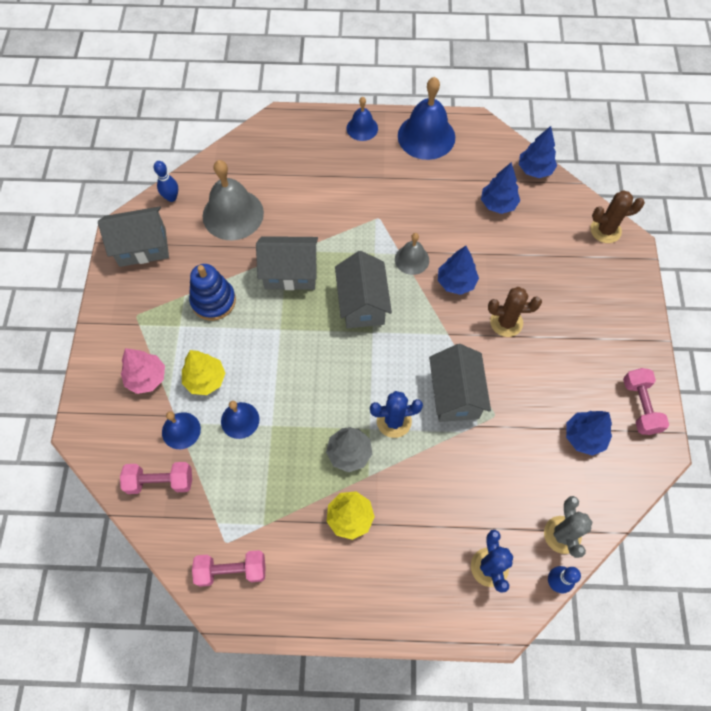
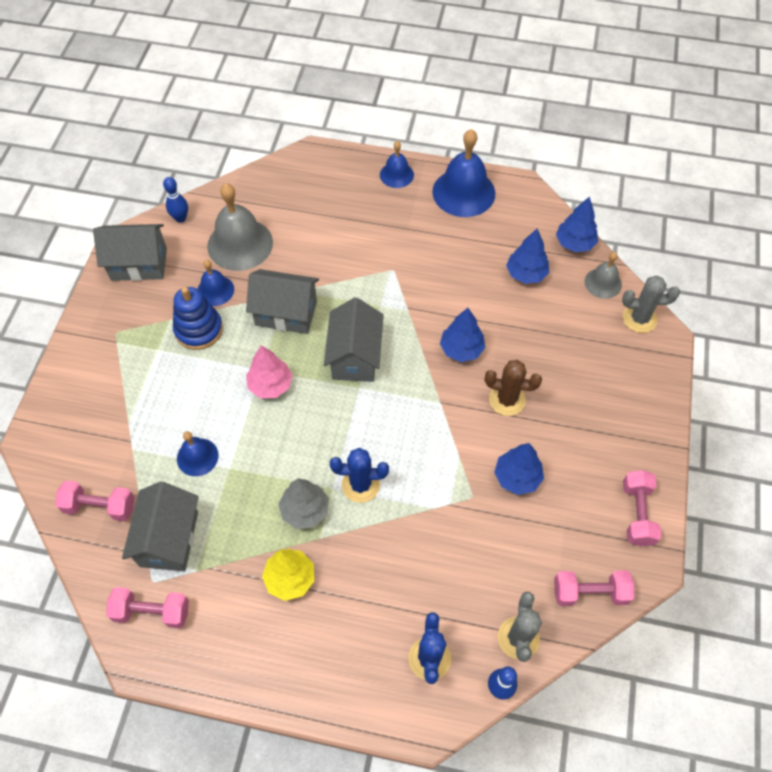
camera: 10 degrees right, 5 degrees down
pink tree [121,348,165,394] -> pink tree moved to [246,345,293,398]
blue bell [162,412,201,449] -> blue bell moved to [197,260,234,306]
yellow tree [182,350,225,395] -> none
grey bell [395,233,429,275] -> grey bell moved to [584,252,622,299]
grey house [429,344,491,422] -> grey house moved to [122,481,199,571]
blue tree [566,411,612,456] -> blue tree moved to [494,443,544,495]
brown cactus [590,190,645,243] -> grey cactus [622,275,680,333]
none -> pink dumbbell [554,570,635,606]

